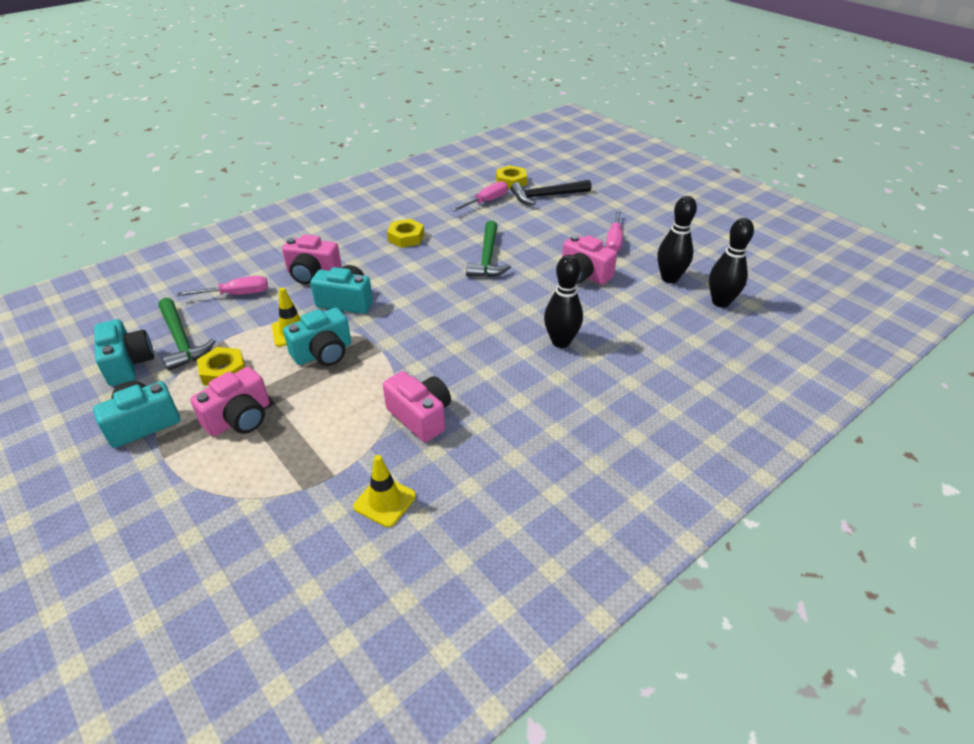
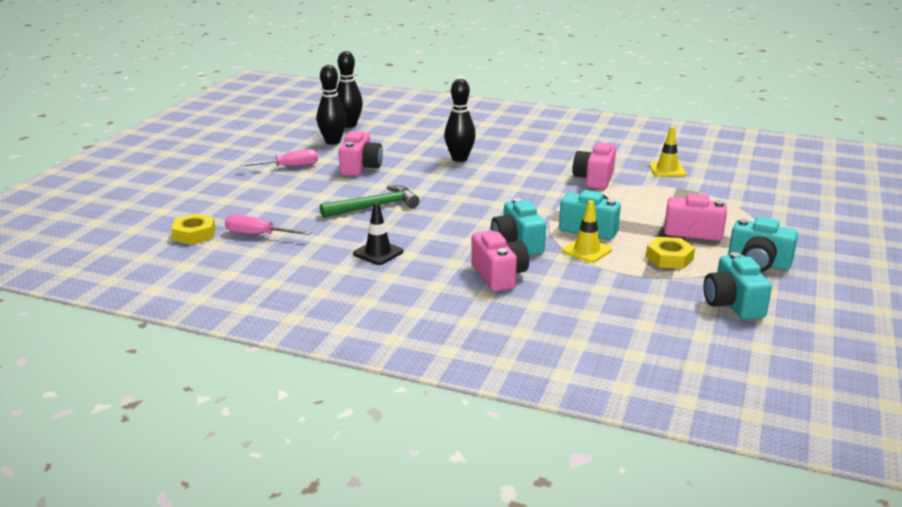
camera: 120 degrees left, 15 degrees down
turquoise camera [94,319,154,386] -> turquoise camera turned 45 degrees counterclockwise [704,252,772,320]
green hammer [158,298,215,371] -> none
pink screwdriver [177,276,268,296] -> none
yellow nut [387,219,424,248] -> black traffic cone [353,202,404,265]
black hammer [511,180,591,205] -> none

